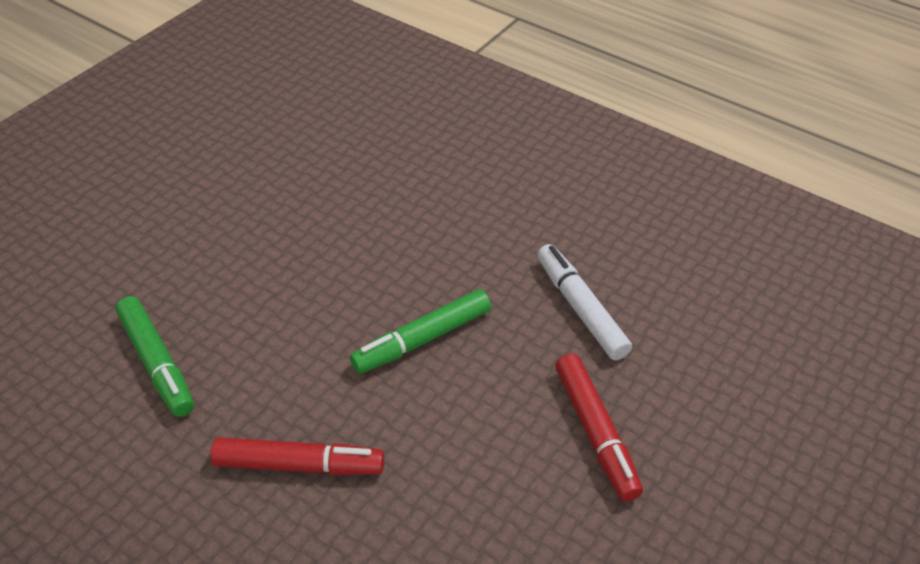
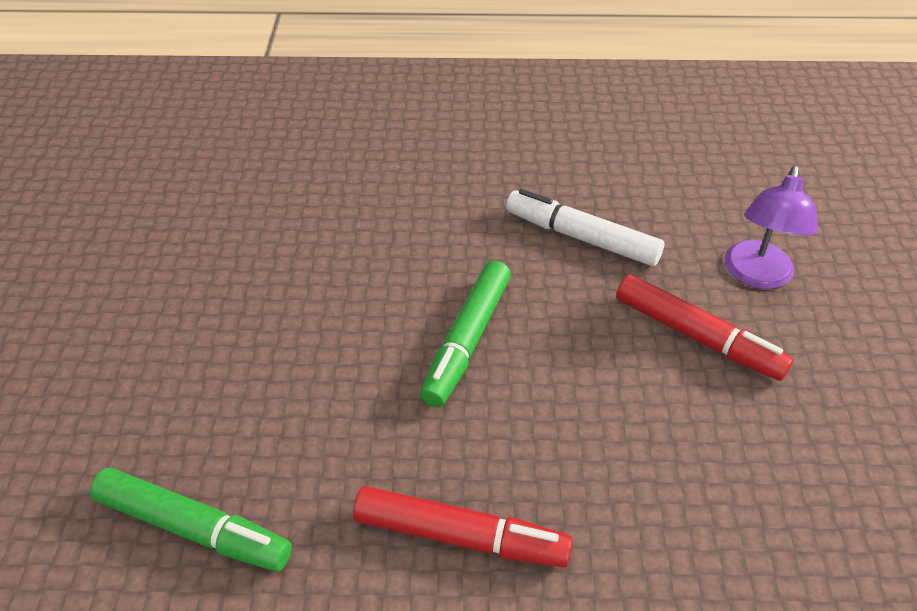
camera: 35 degrees left, 0 degrees up
red marker [210,437,384,475] -> red marker turned 45 degrees clockwise [353,486,572,567]
none -> purple lamp [725,166,818,289]

